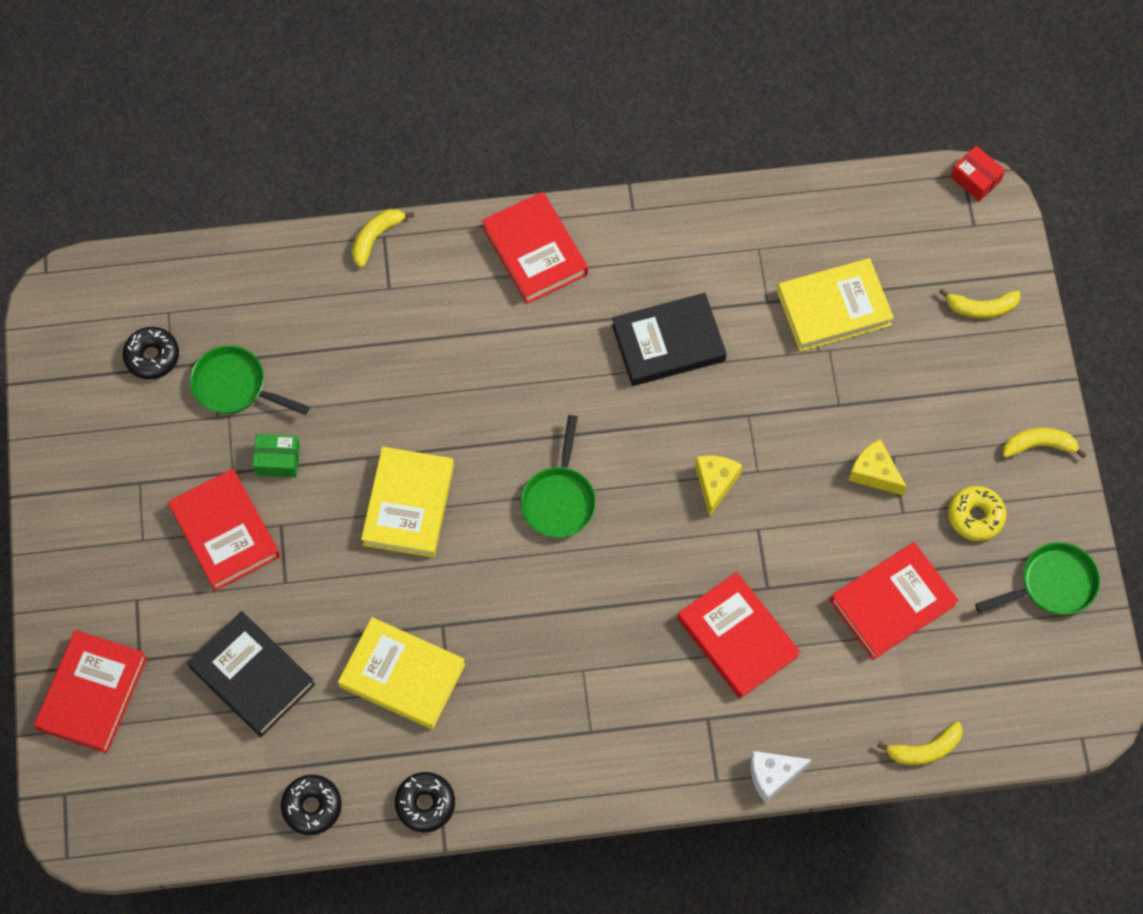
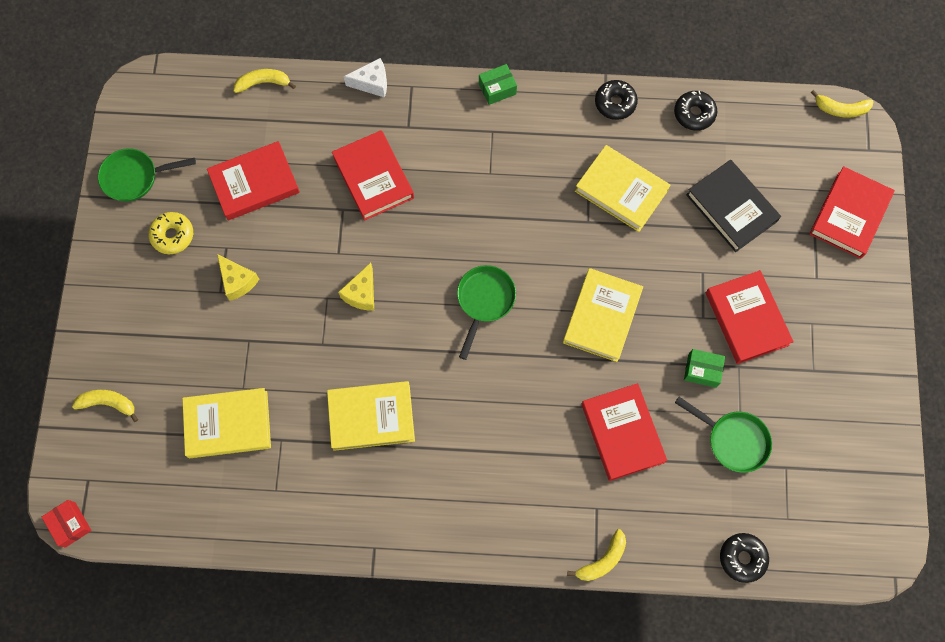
camera: 170 degrees left, 5 degrees up
black donut [123,327,179,380] -> black donut moved to [720,533,769,583]
red book [482,192,588,304] -> red book moved to [581,383,667,481]
black book [612,293,727,386] -> yellow book [327,381,415,451]
yellow banana [1003,428,1087,458] -> yellow banana moved to [811,90,873,118]
none -> green box [479,64,517,105]

